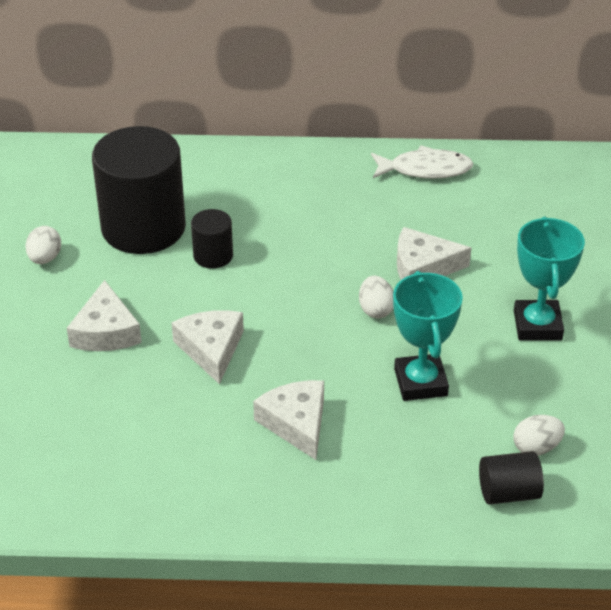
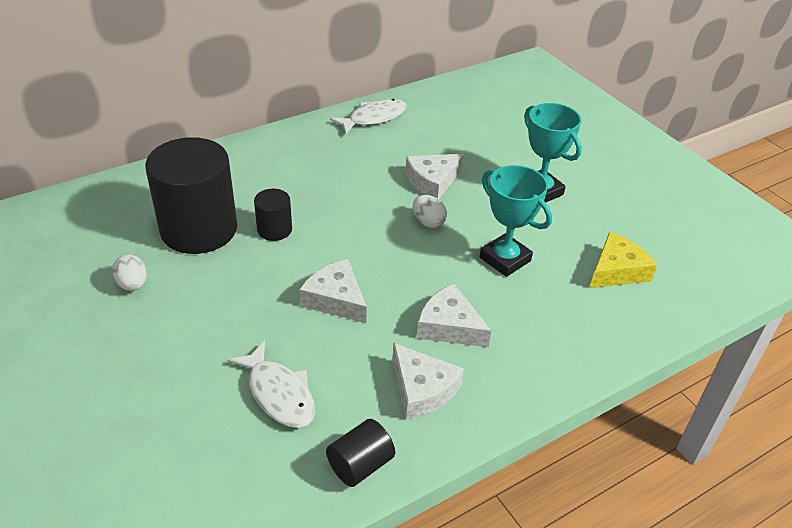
camera: 35 degrees left, 0 degrees up
white cheese [67,280,142,351] -> white cheese moved to [393,343,464,420]
black cylinder [479,451,544,504] -> black cylinder moved to [326,419,395,487]
white egg [514,415,565,456] -> yellow cheese [590,232,657,288]
none -> white fish [227,341,315,428]

